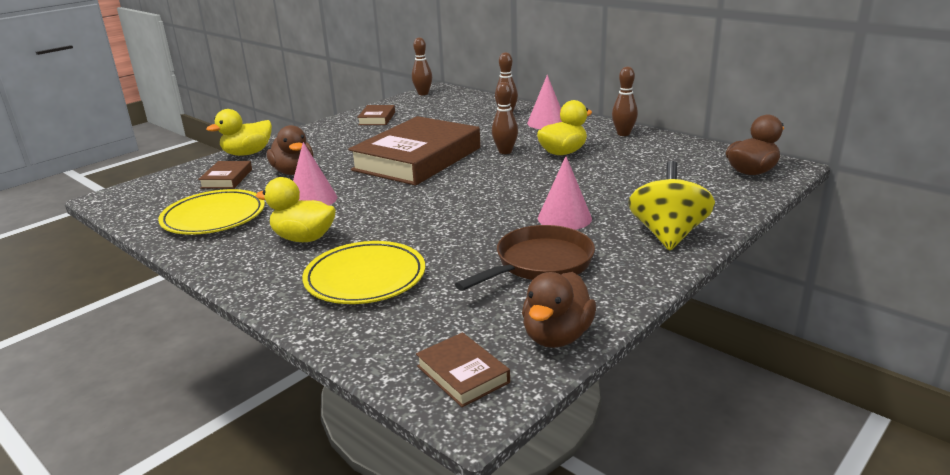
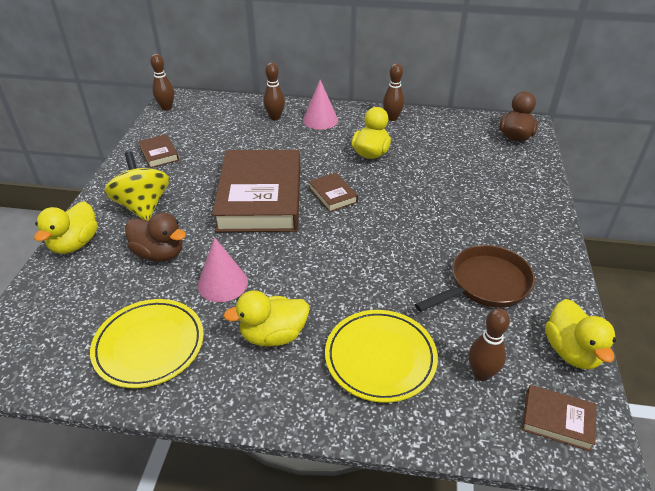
camera: 35 degrees left, 15 degrees up
brown book [198,161,252,189] -> brown book moved to [309,173,358,212]
brown pan [455,225,595,291] -> brown pan turned 45 degrees clockwise [415,245,535,312]
brown bowling pin [492,82,518,154] -> brown bowling pin moved to [469,308,510,381]
brown duck [522,272,596,348] -> yellow duck [545,299,616,369]
pink cone [538,156,592,230] -> none
yellow spinning top [628,161,715,250] -> yellow spinning top moved to [104,151,169,221]

